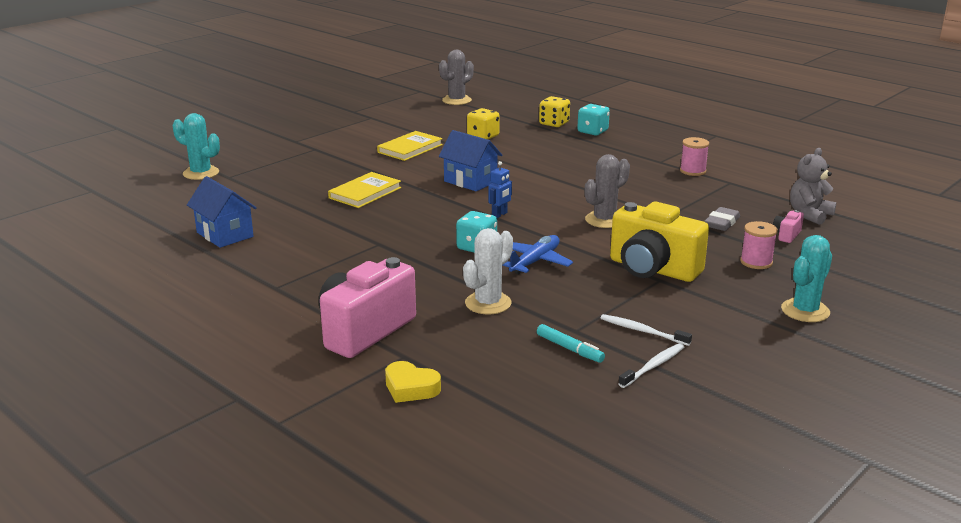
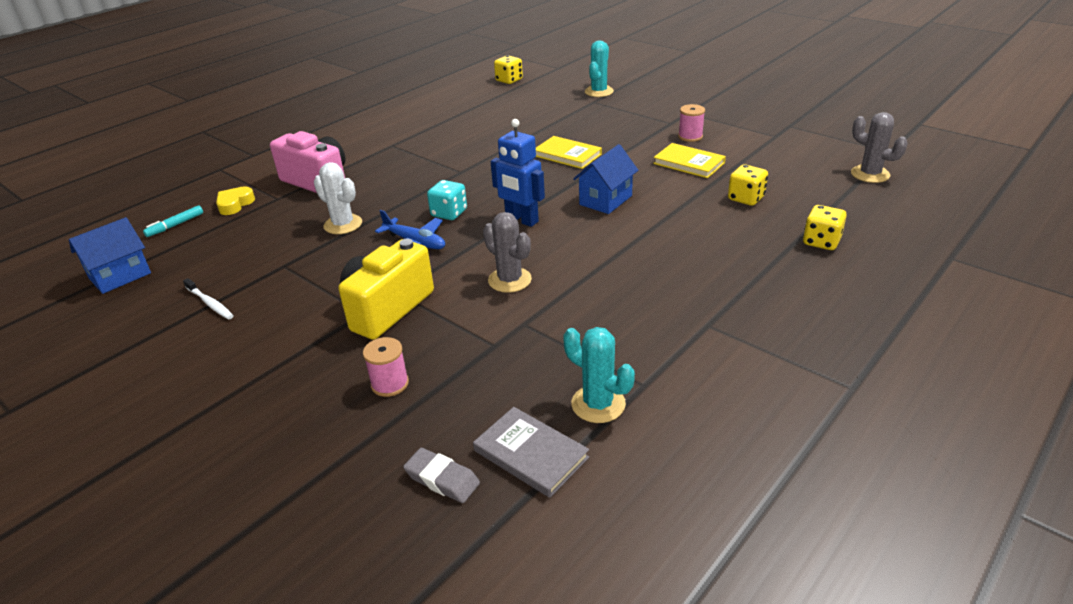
camera: 90 degrees right, 10 degrees up
blue house [187,176,257,248] -> blue house moved to [69,217,151,294]
blue robot [489,161,512,218] -> blue robot [491,119,545,227], size x1.88
turquoise marker [537,324,605,363] -> turquoise marker moved to [143,205,203,237]
turquoise dice [577,104,610,135] -> none
white toothbrush [601,314,692,346] -> none
pink spool [680,137,709,176] -> pink spool moved to [678,104,705,142]
grey eraser [704,207,740,231] -> grey eraser moved to [403,448,480,503]
pink camera [773,210,804,243] -> none
turquoise cactus [781,235,832,322] -> turquoise cactus moved to [563,327,635,423]
grey teddy bear [790,148,836,225] -> grey book [473,407,589,498]
none -> yellow dice [494,55,523,84]

